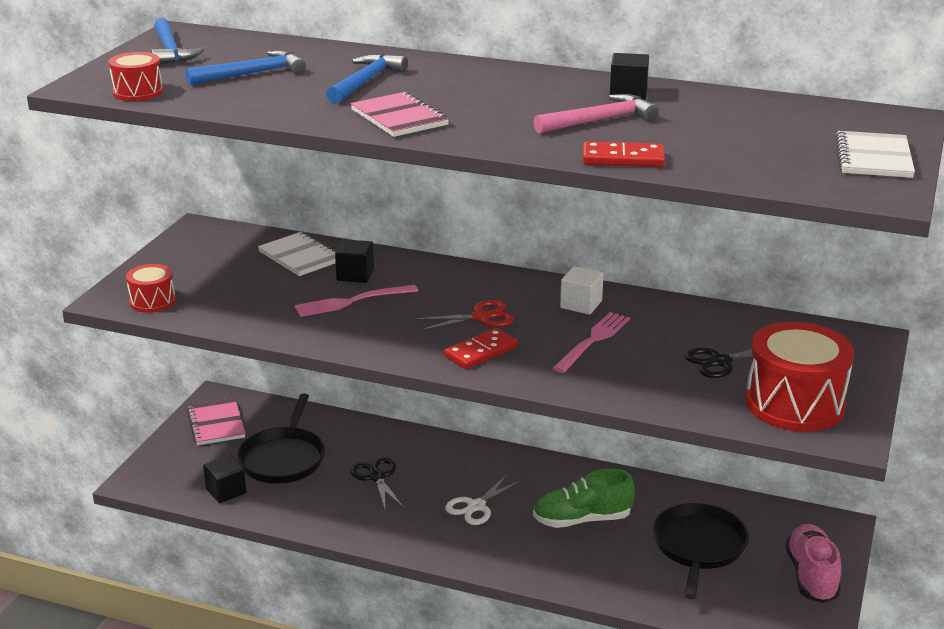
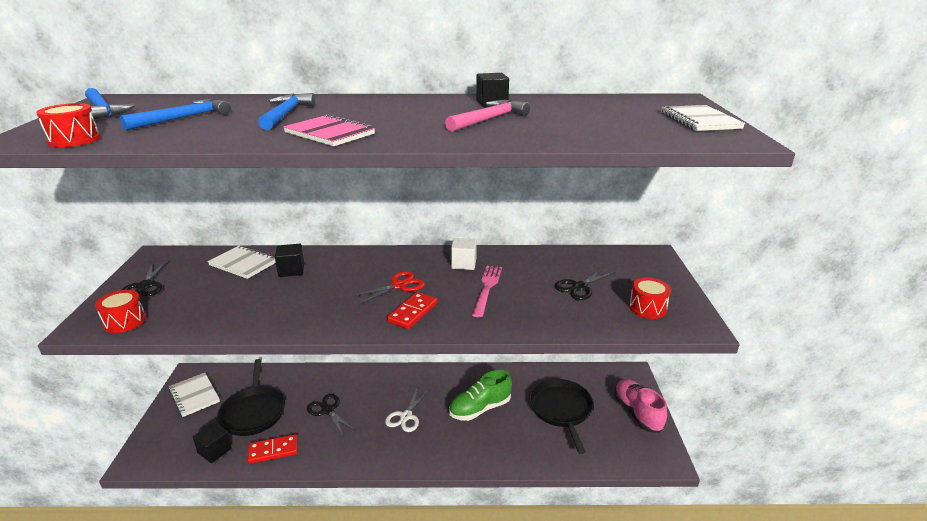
camera: 20 degrees left, 0 degrees up
pink notebook [187,398,246,445] -> white notebook [169,373,220,417]
pink fork [294,285,418,317] -> none
red domino [583,141,665,167] -> red domino moved to [248,434,298,464]
red drum [746,322,854,432] -> red drum [629,278,671,319], size x0.52
none -> black scissors [121,260,168,296]

